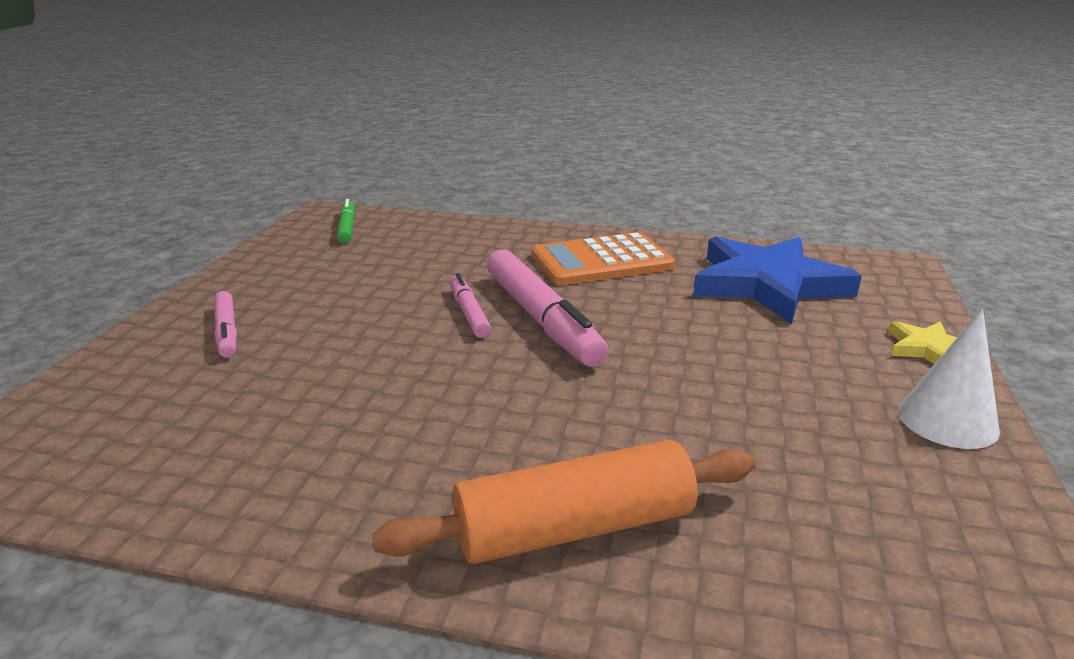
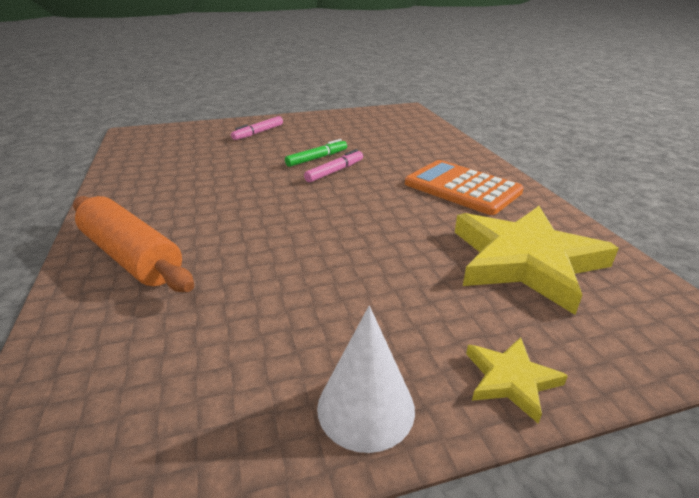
camera: 60 degrees right, 5 degrees up
green marker [337,199,355,243] -> green marker moved to [285,139,347,167]
pink marker [487,249,608,367] -> none
blue star [693,237,862,324] -> yellow star [455,206,619,315]

